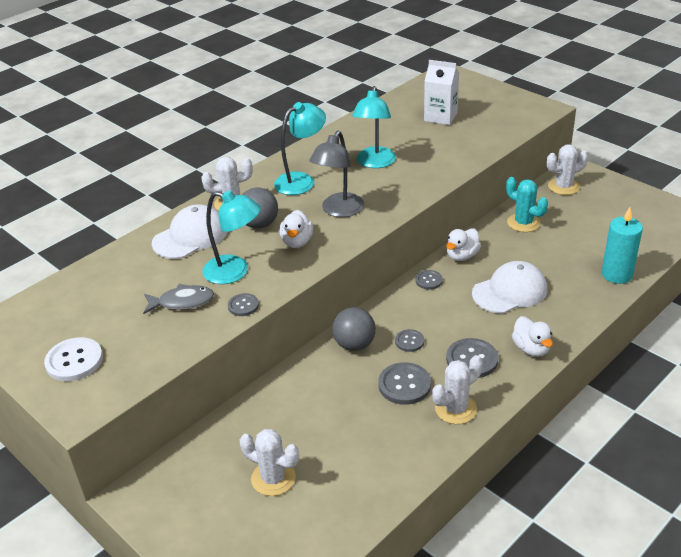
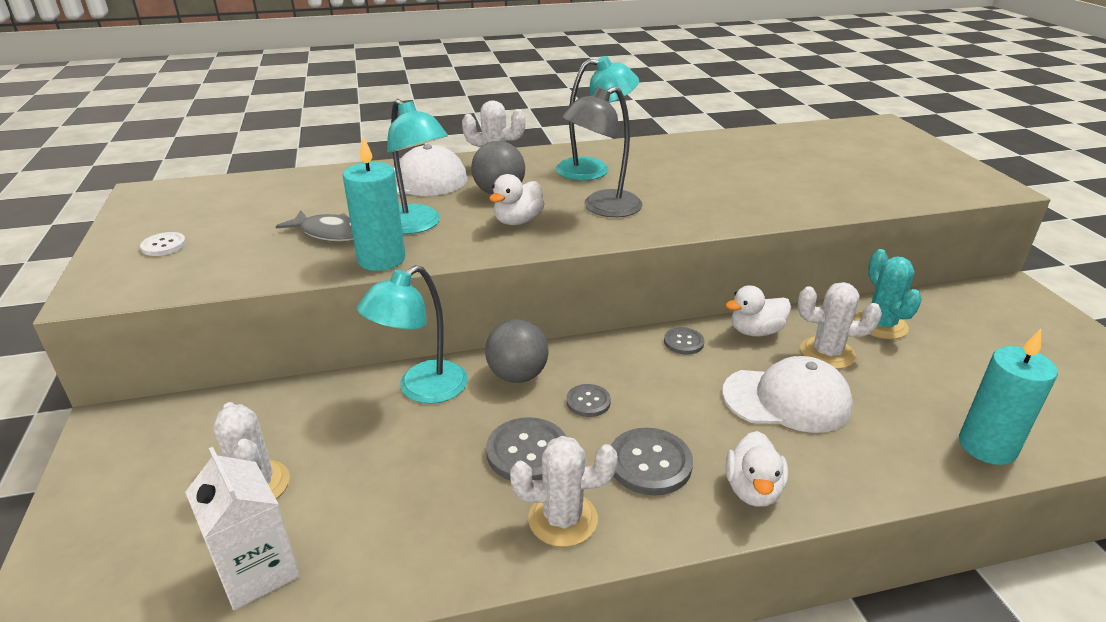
camera: 30 degrees right, 5 degrees down
white button [44,337,103,381] -> white button [140,232,186,256], size x0.59
grey button [228,293,259,316] -> turquoise candle [343,136,405,271]
turquoise lamp [352,86,396,168] -> turquoise lamp moved to [357,265,468,404]
white carton [424,60,459,125] -> white carton moved to [185,447,300,610]
white cactus [547,144,588,195] -> white cactus moved to [798,282,882,369]

